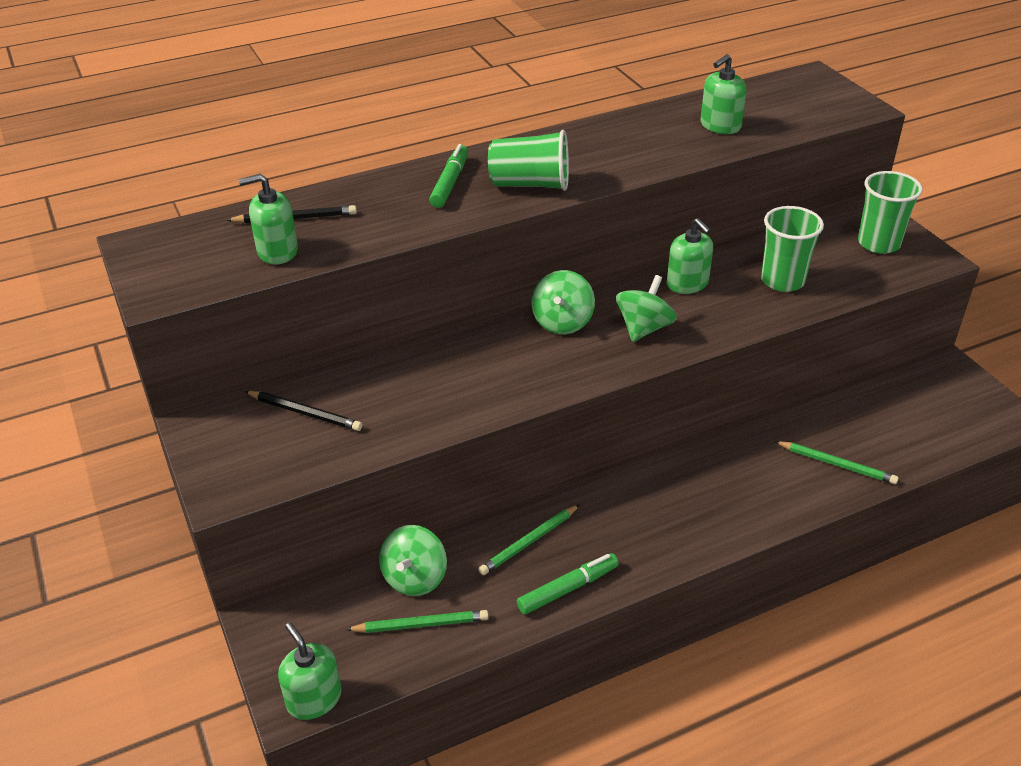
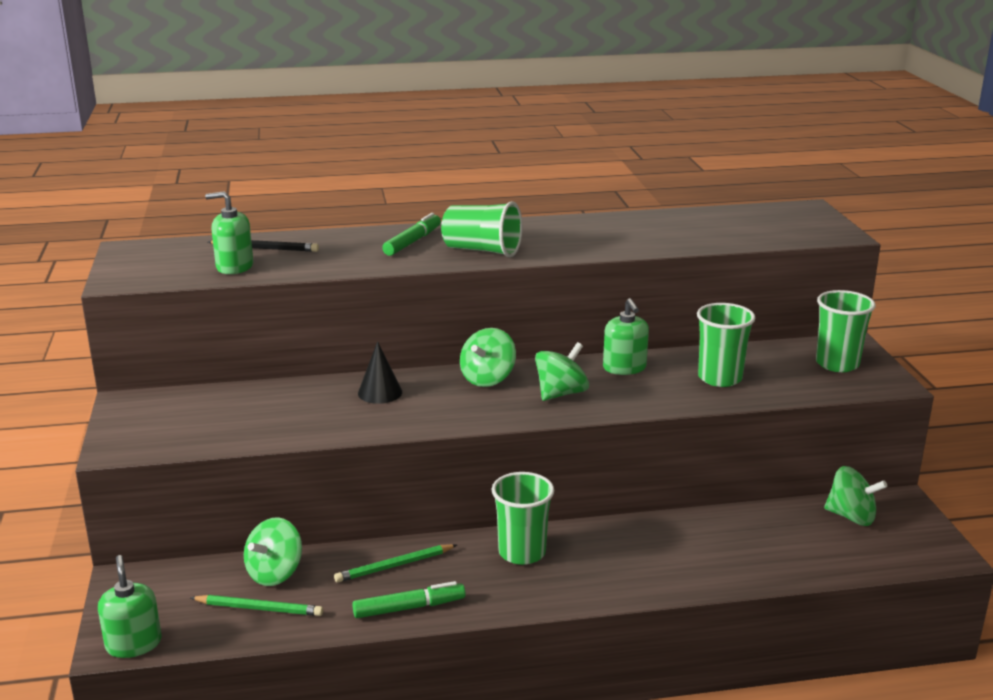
camera: 15 degrees right, 15 degrees down
black pencil [245,391,362,431] -> none
green soap dispenser [701,54,746,134] -> none
green pencil [774,441,899,484] -> none
none -> black cone [358,341,402,404]
none -> green cup [492,472,554,565]
none -> green spinning top [824,466,887,526]

